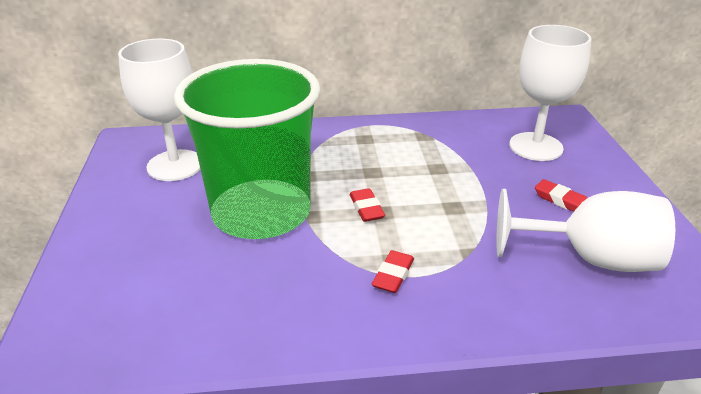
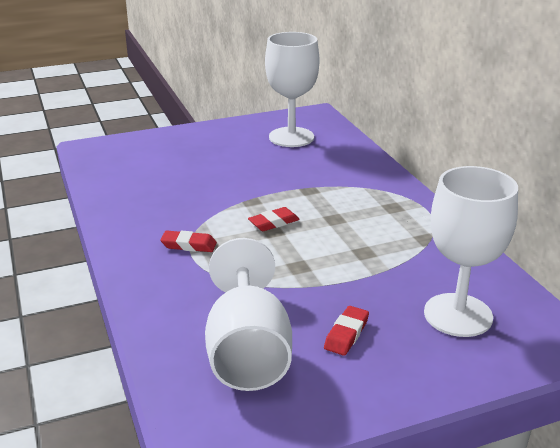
camera: 75 degrees right, 5 degrees down
green cup [174,59,320,239] -> none

